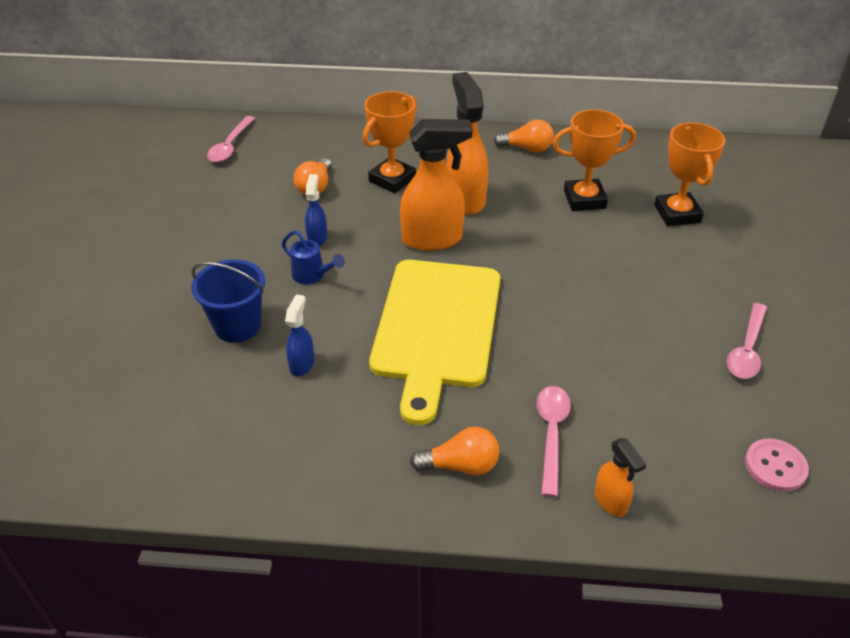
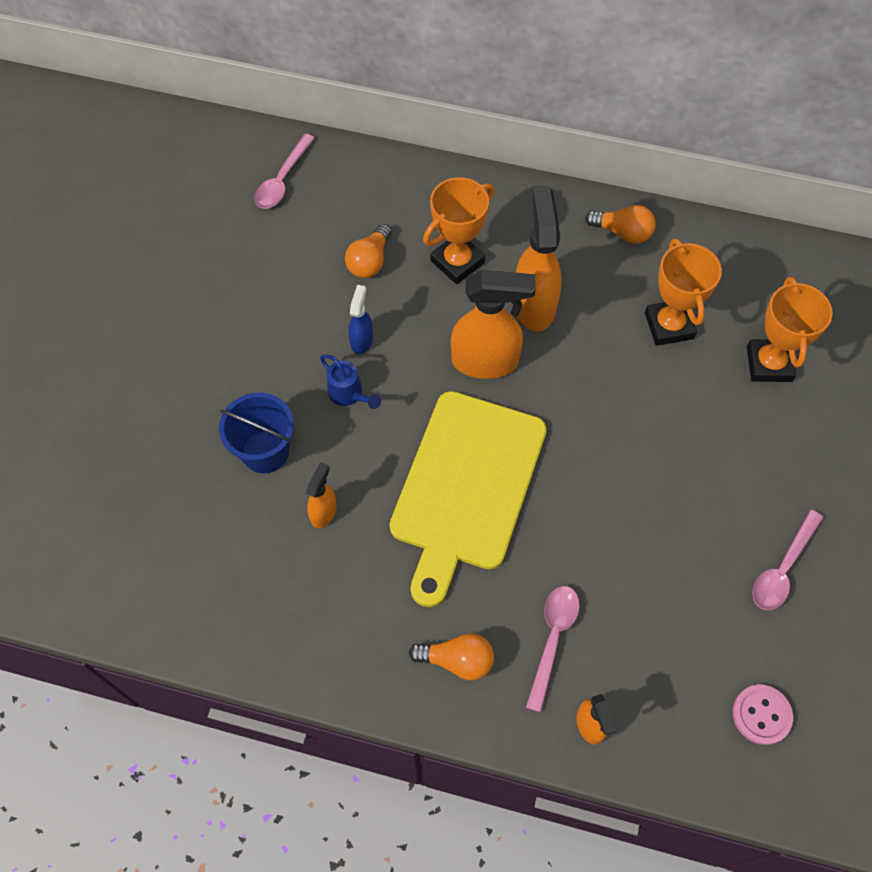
camera: 10 degrees right, 20 degrees up
blue spray bottle [285,295,314,376] -> orange spray bottle [306,462,337,528]
orange trophy [552,109,636,211] -> orange trophy turned 75 degrees clockwise [645,238,722,346]

